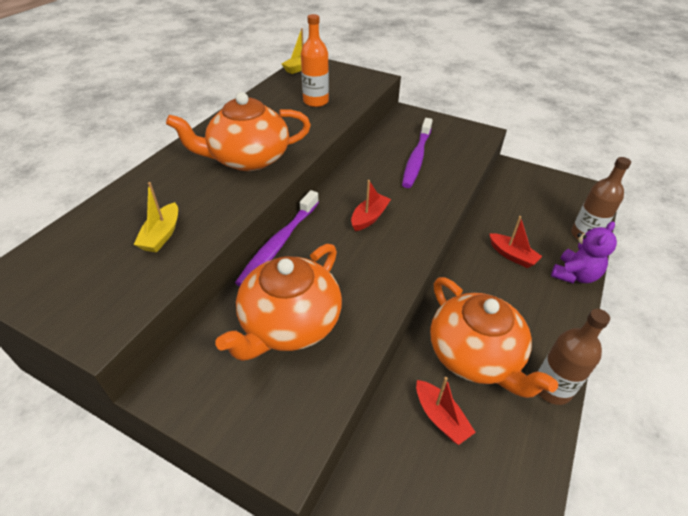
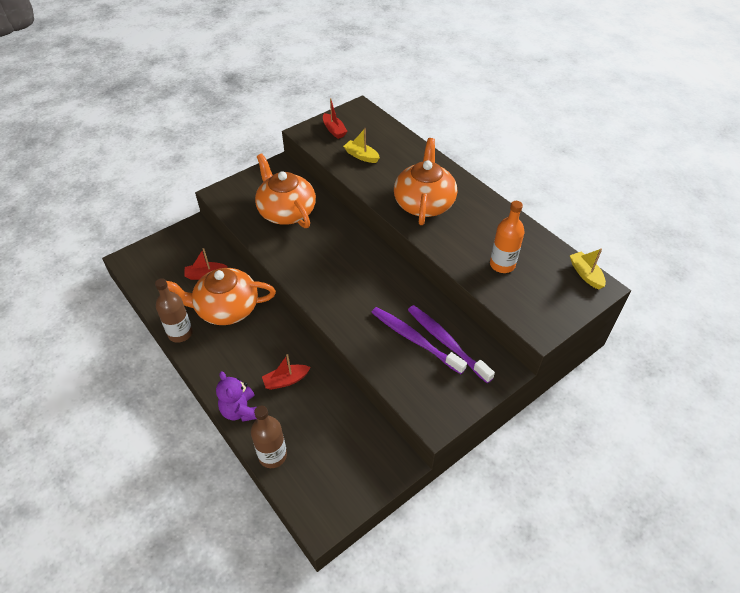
camera: 115 degrees right, 5 degrees up
purple toothbrush [235,190,319,287] -> purple toothbrush moved to [408,305,495,383]
red boat [351,180,391,231] -> red boat moved to [323,98,348,139]

